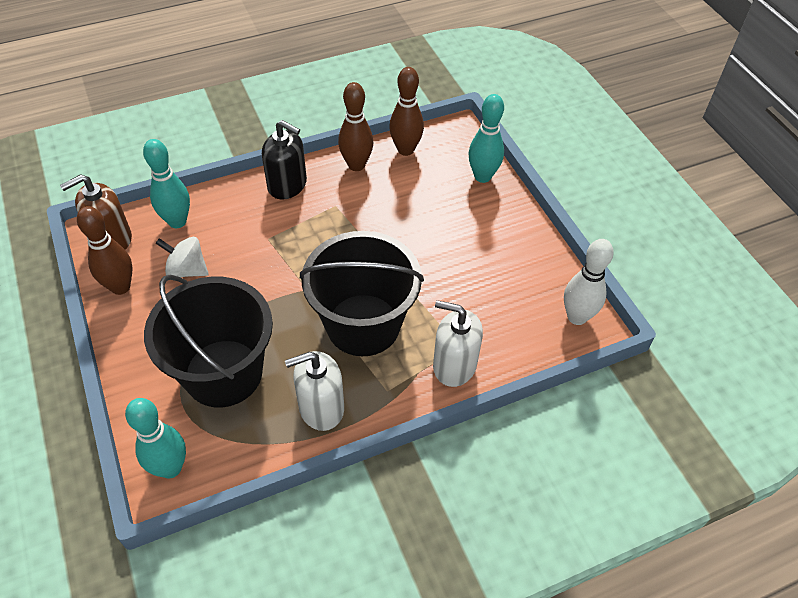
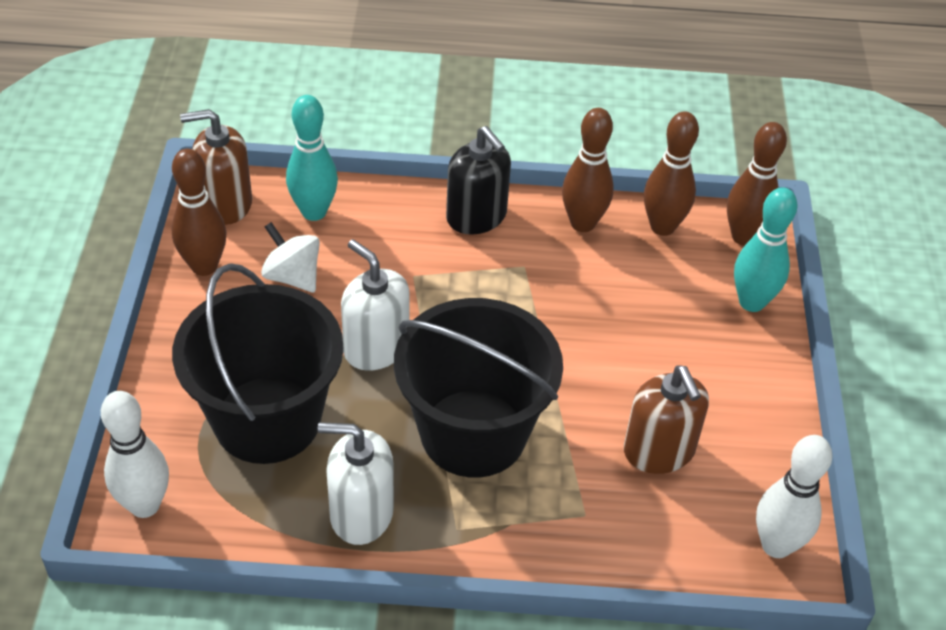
camera: 25 degrees right, 5 degrees down
turquoise bowling pin [125,398,186,478] -> white bowling pin [101,391,169,518]
white soap dispenser [433,300,483,387] -> white soap dispenser moved to [341,239,410,371]
none -> brown soap dispenser [624,365,709,474]
none -> brown bowling pin [727,122,787,246]

